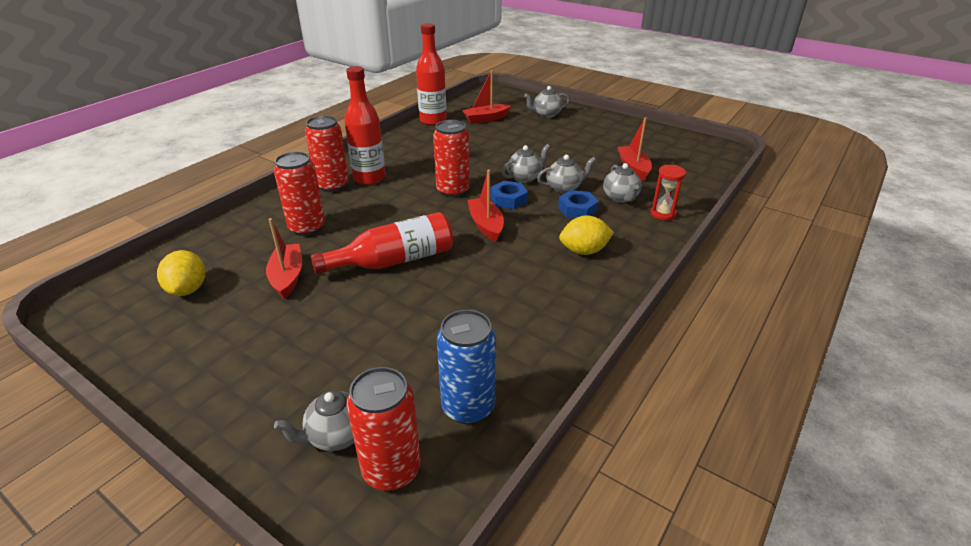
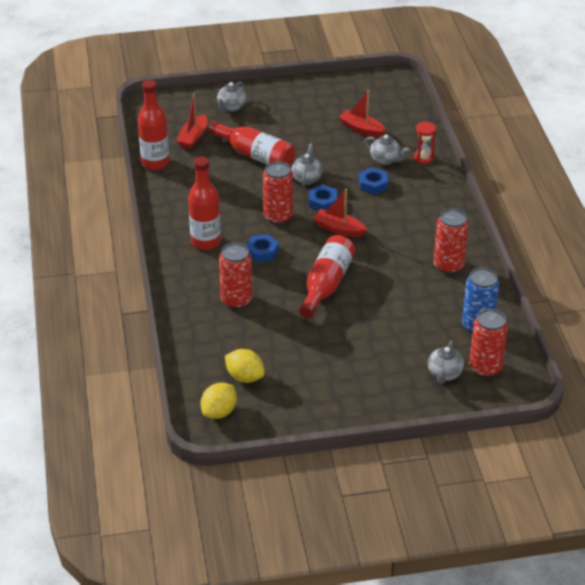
camera: 45 degrees left, 5 degrees up
red boat [266,218,302,299] -> none
red can [305,115,349,192] -> red can moved to [434,209,469,274]
grey teapot [537,155,596,193] -> none
yellow lemon [559,215,614,255] -> yellow lemon moved to [201,383,237,419]
none -> red bottle [208,121,295,166]
none -> blue nut [246,234,279,263]

